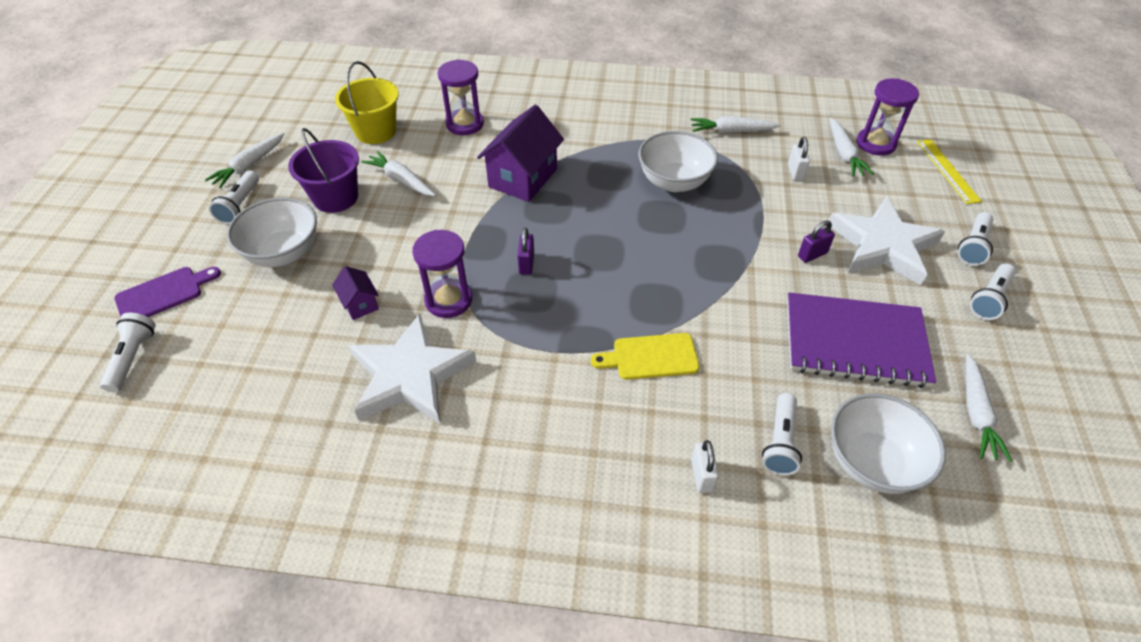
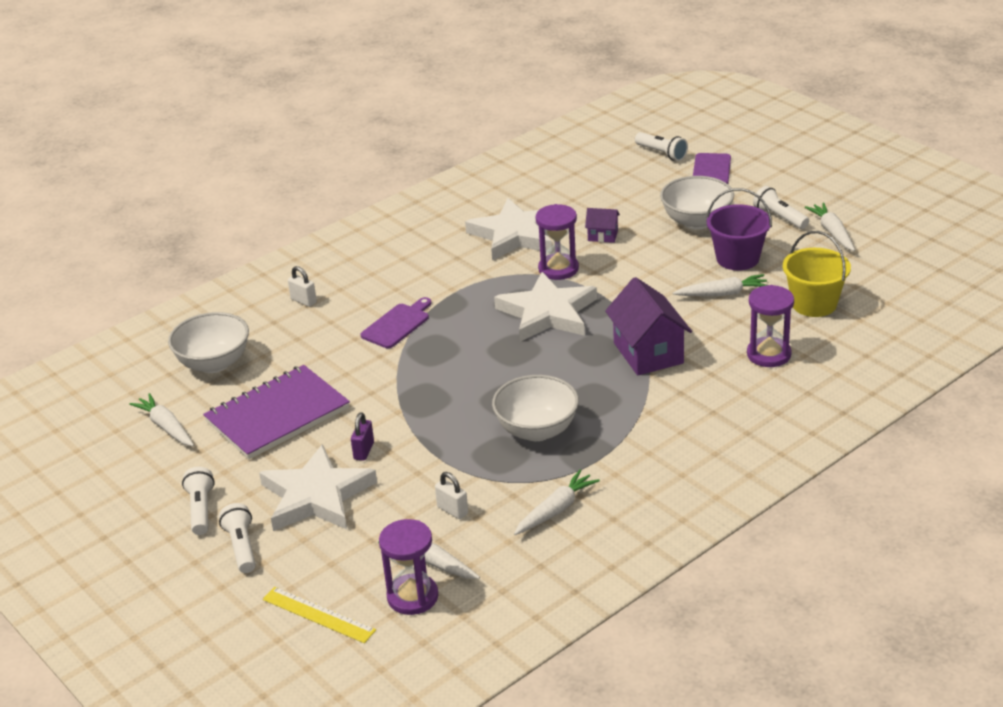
camera: 135 degrees right, 15 degrees down
purple padlock [517,228,534,275] -> white star [494,272,597,342]
yellow cutting board [591,333,699,380] -> purple cutting board [360,297,431,348]
white flashlight [762,393,802,476] -> none

